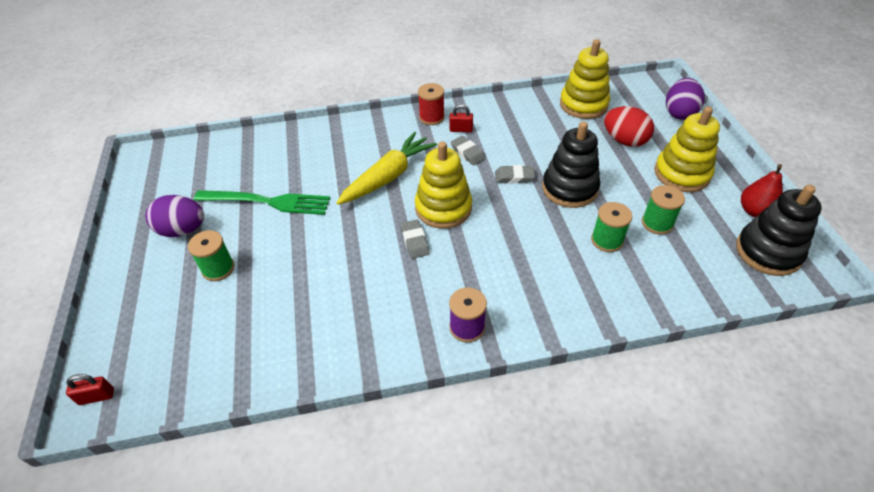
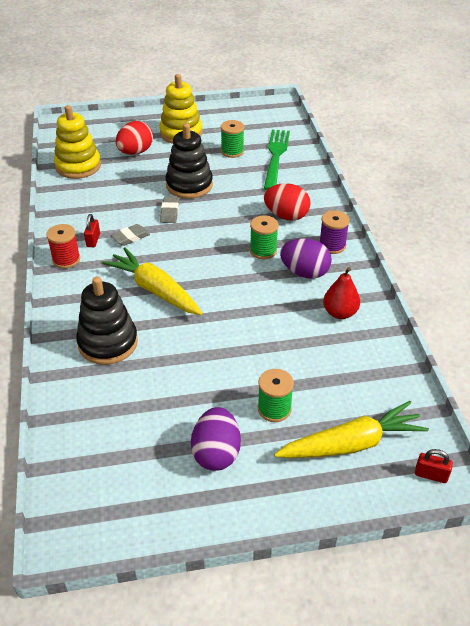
camera: 90 degrees left, 5 degrees down
red padlock [66,374,114,405] -> red padlock turned 60 degrees counterclockwise [415,449,453,483]
green fork [194,190,330,215] -> green fork moved to [264,130,290,190]
grey eraser [400,220,430,259] -> none
yellow stacking toy [415,142,472,229] -> none
green spool [591,202,632,252] -> green spool moved to [250,215,278,259]
purple egg [666,78,705,120] -> purple egg moved to [280,238,332,279]
black stacking toy [736,185,822,276] -> black stacking toy moved to [76,277,138,365]
red pear [741,164,783,217] -> red pear moved to [323,267,360,319]
none -> red egg [264,183,311,221]
none -> yellow carrot [274,401,429,458]

